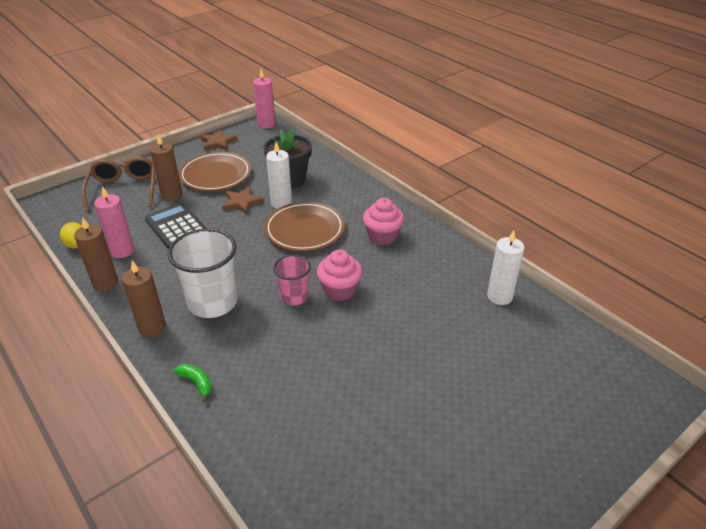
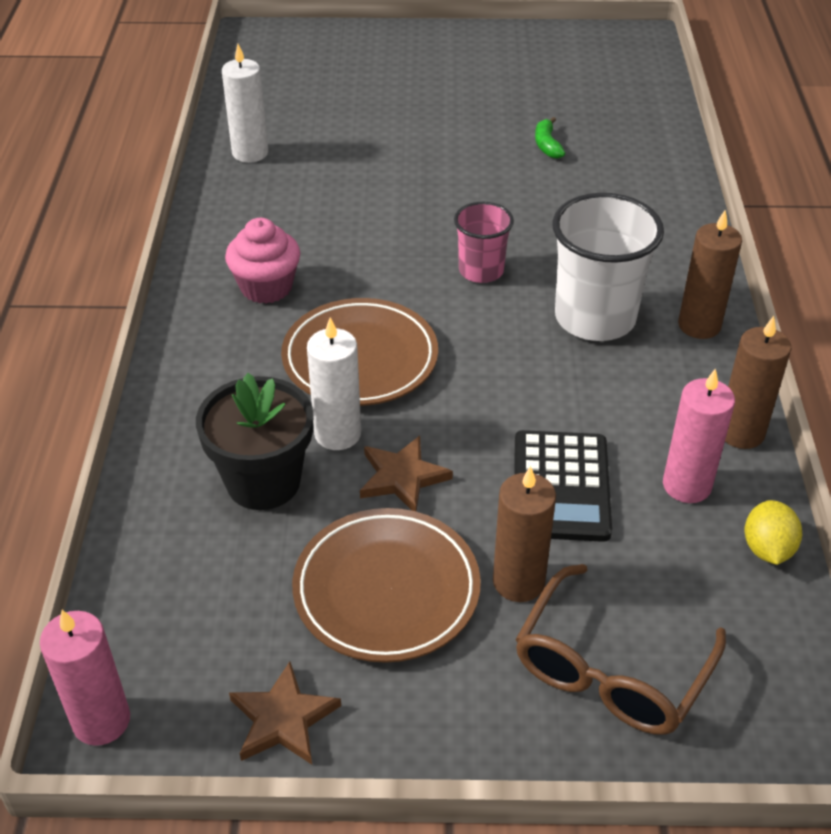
camera: 140 degrees left, 5 degrees up
green banana [174,364,212,402] -> green banana moved to [535,117,565,159]
pink cupcake [317,250,362,301] -> none

